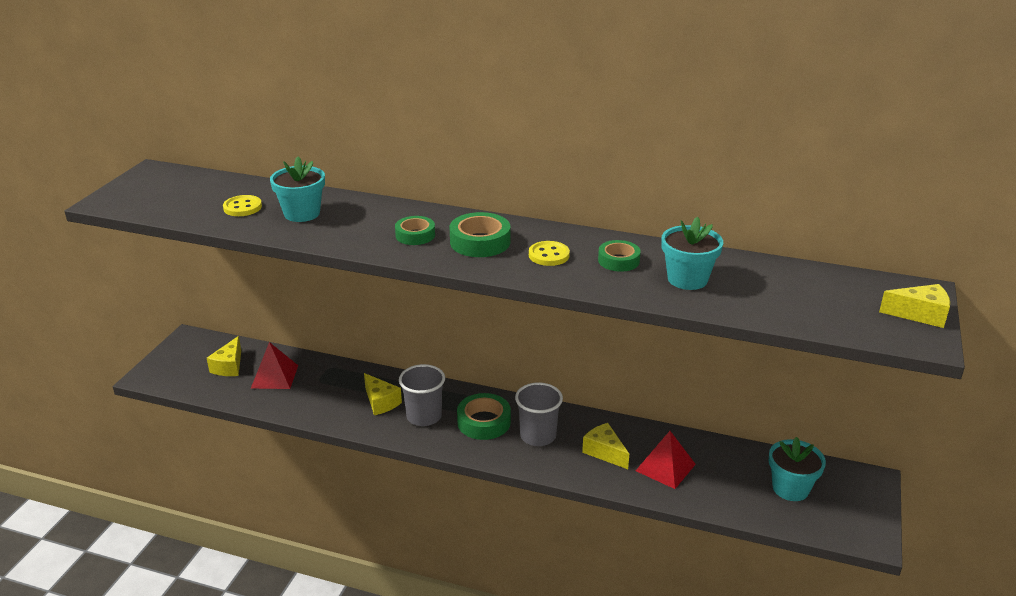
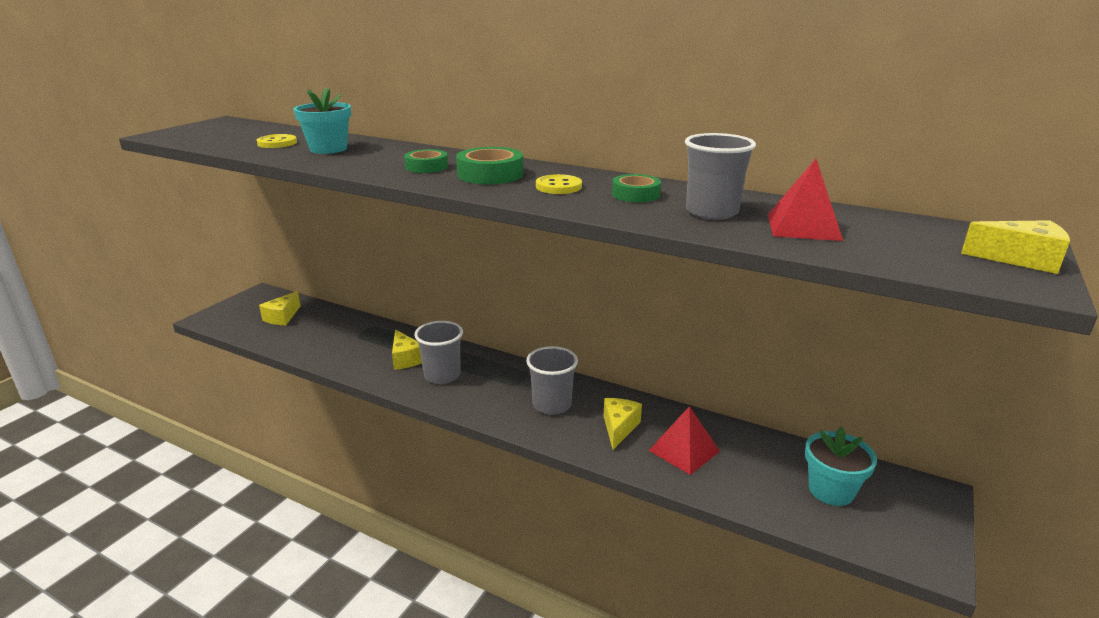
camera: 10 degrees right, 5 degrees down
red pyramid [251,342,298,389] -> red pyramid moved to [768,159,843,241]
green tape [457,393,511,440] -> none
yellow cheese [582,423,629,469] -> yellow cheese turned 45 degrees clockwise [604,398,642,450]
turquoise flower pot [662,217,723,290] -> grey cup [685,133,756,220]

